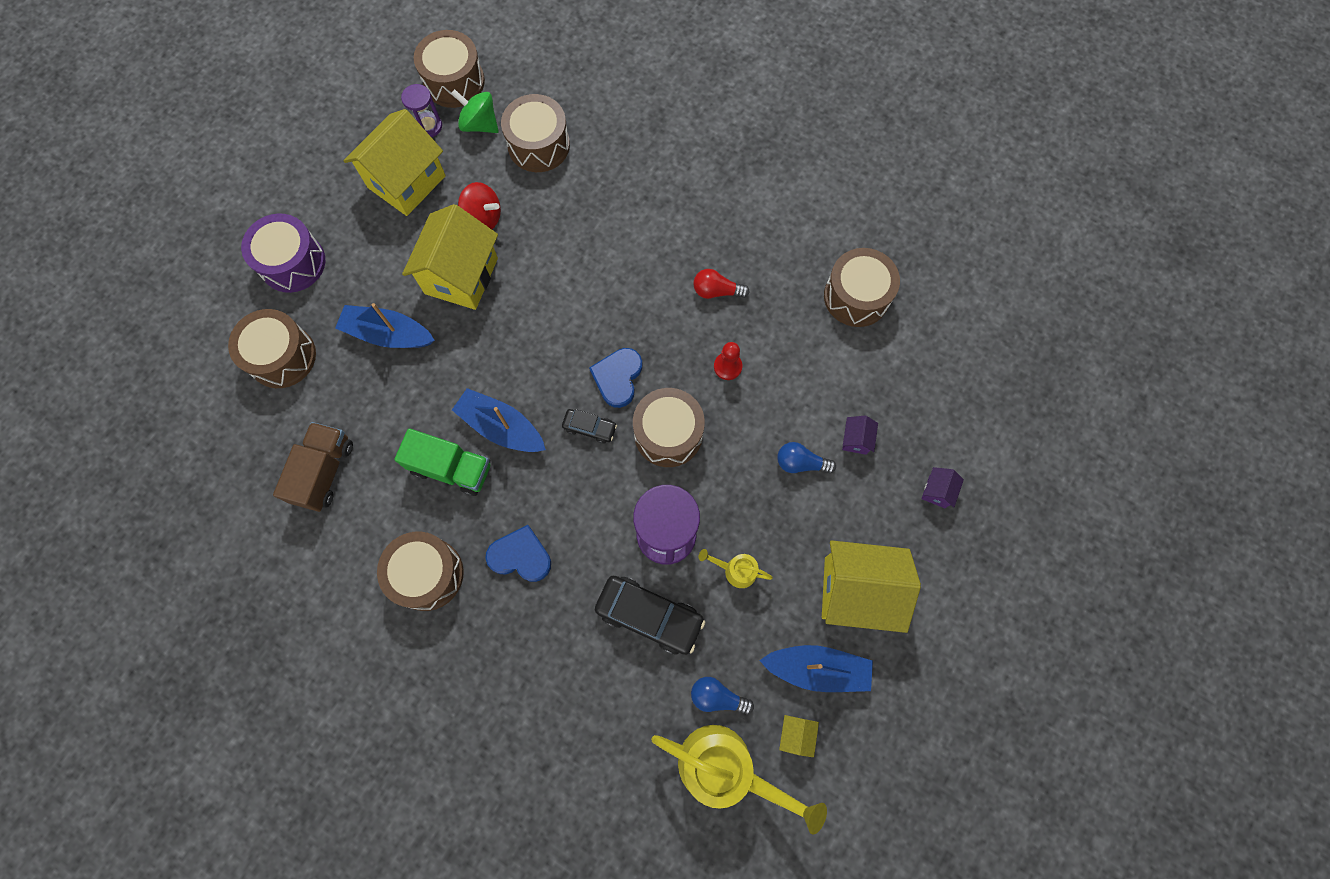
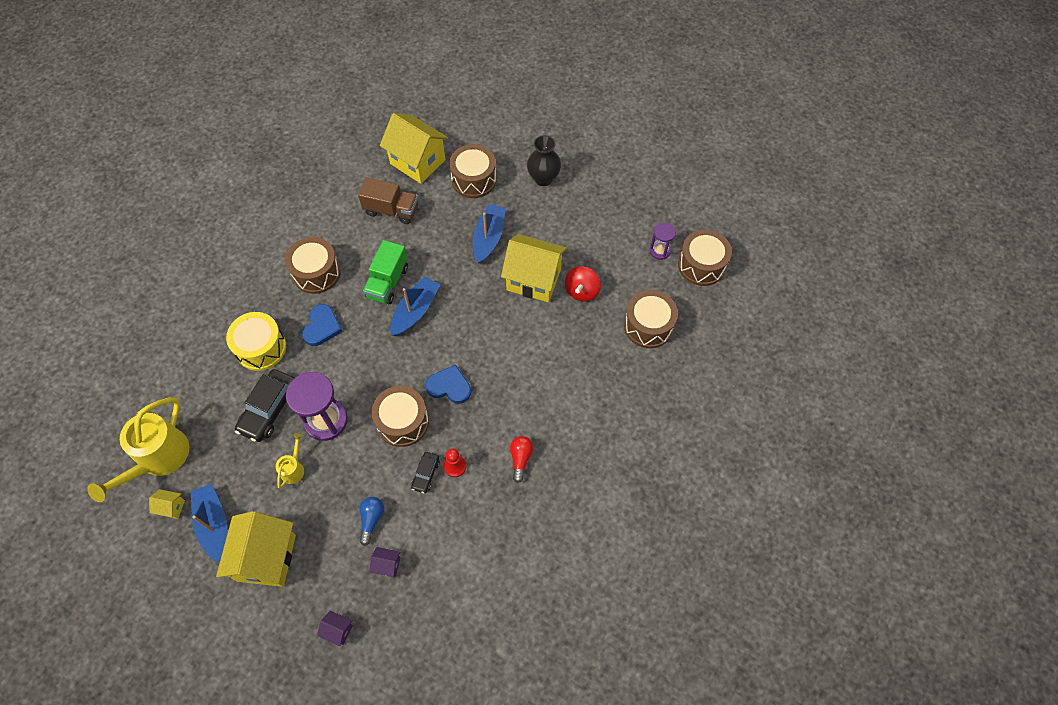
camera: 90 degrees right, 10 degrees down
purple drum [241,213,325,293] -> black vase [527,135,561,186]
yellow house [343,109,446,216] -> yellow house moved to [380,113,448,184]
green spinning top [451,89,499,133] -> none
black car [562,409,617,444] -> black car moved to [411,452,440,493]
blue light bulb [691,677,754,714] -> none
blue boat [759,645,873,692] -> blue boat turned 150 degrees clockwise [191,484,227,564]
brown drum [824,248,900,327] -> none
none -> yellow drum [226,312,286,371]

